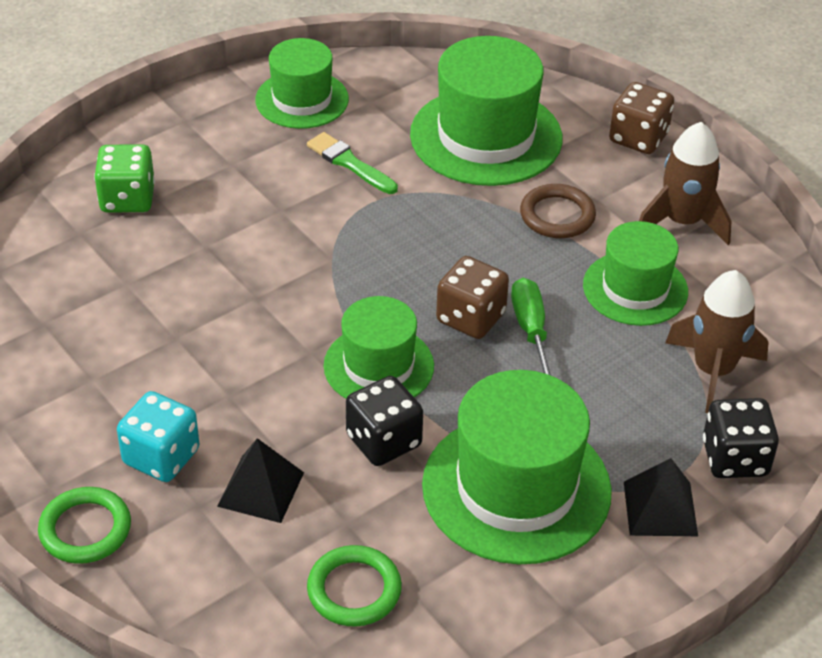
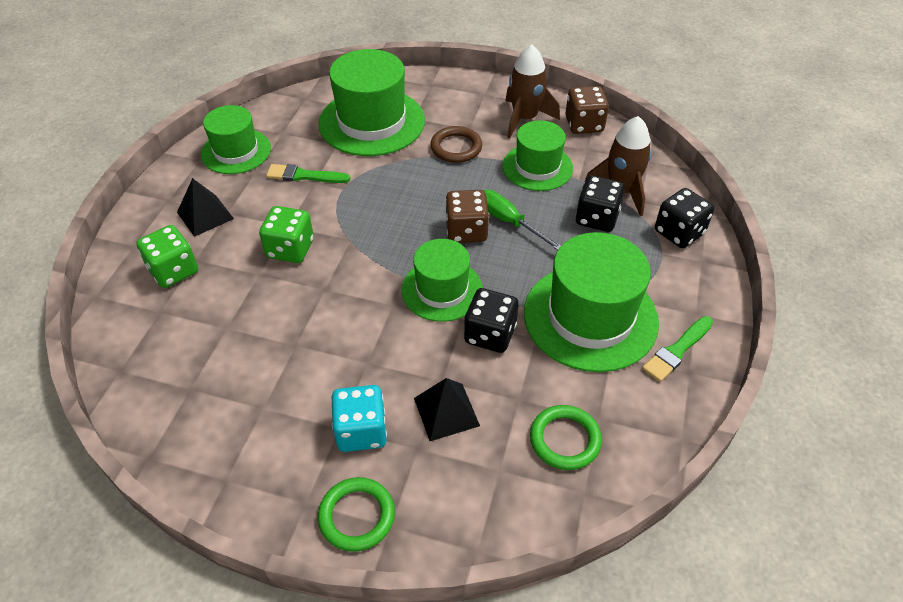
camera: 35 degrees left, 5 degrees up
brown dice [609,82,674,154] -> brown dice moved to [565,86,609,134]
black pyramid [624,458,698,536] -> black pyramid moved to [177,178,234,237]
none -> green dice [259,206,314,263]
none -> black dice [576,175,625,232]
none -> green brush [642,316,713,382]

